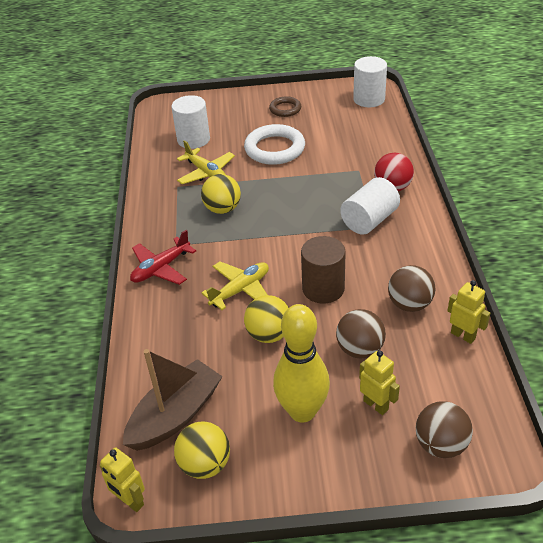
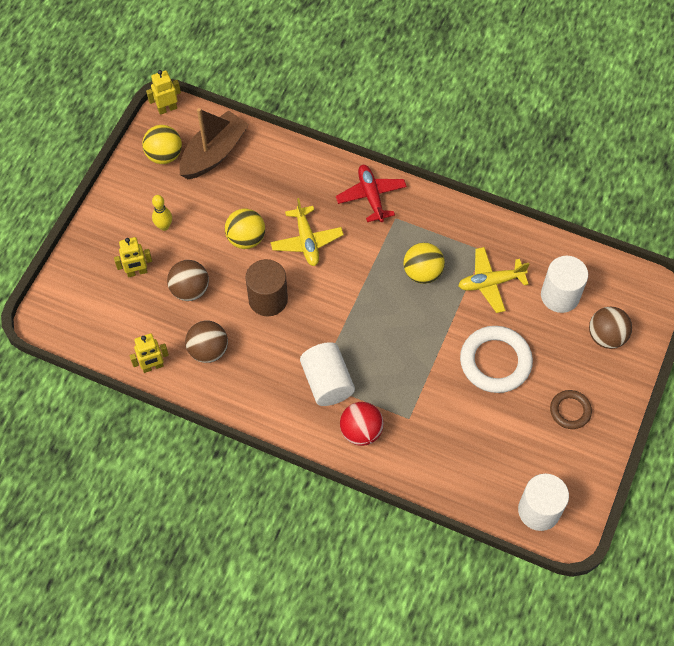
camera: 115 degrees right, 20 degrees up
brown boat [123,349,223,451] -> brown boat turned 120 degrees counterclockwise [179,108,249,179]
yellow bowling pin [273,304,330,423] -> yellow bowling pin [152,195,172,231], size x0.48
brown ball [416,401,473,458] -> brown ball moved to [589,307,632,349]

